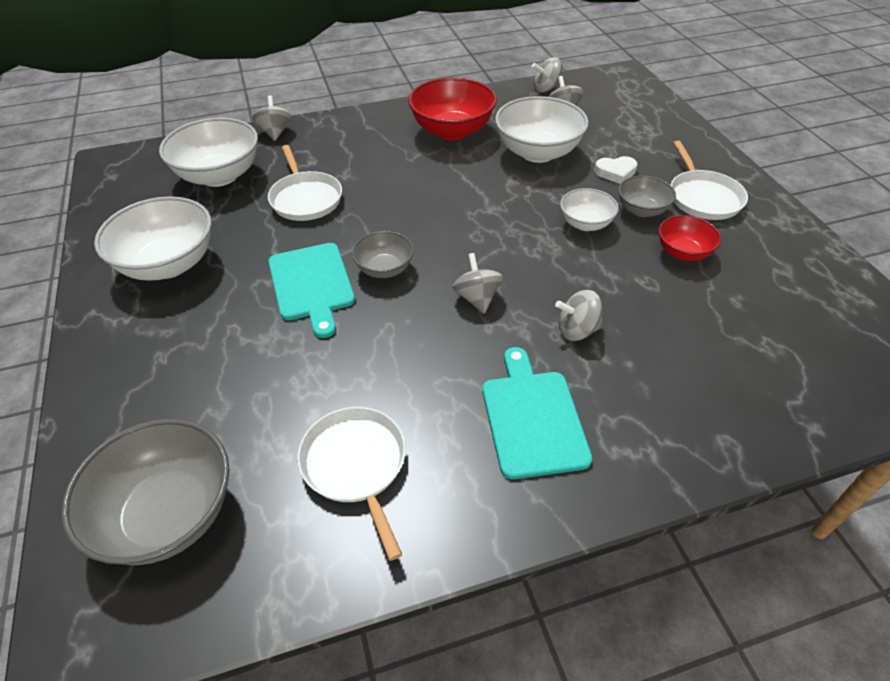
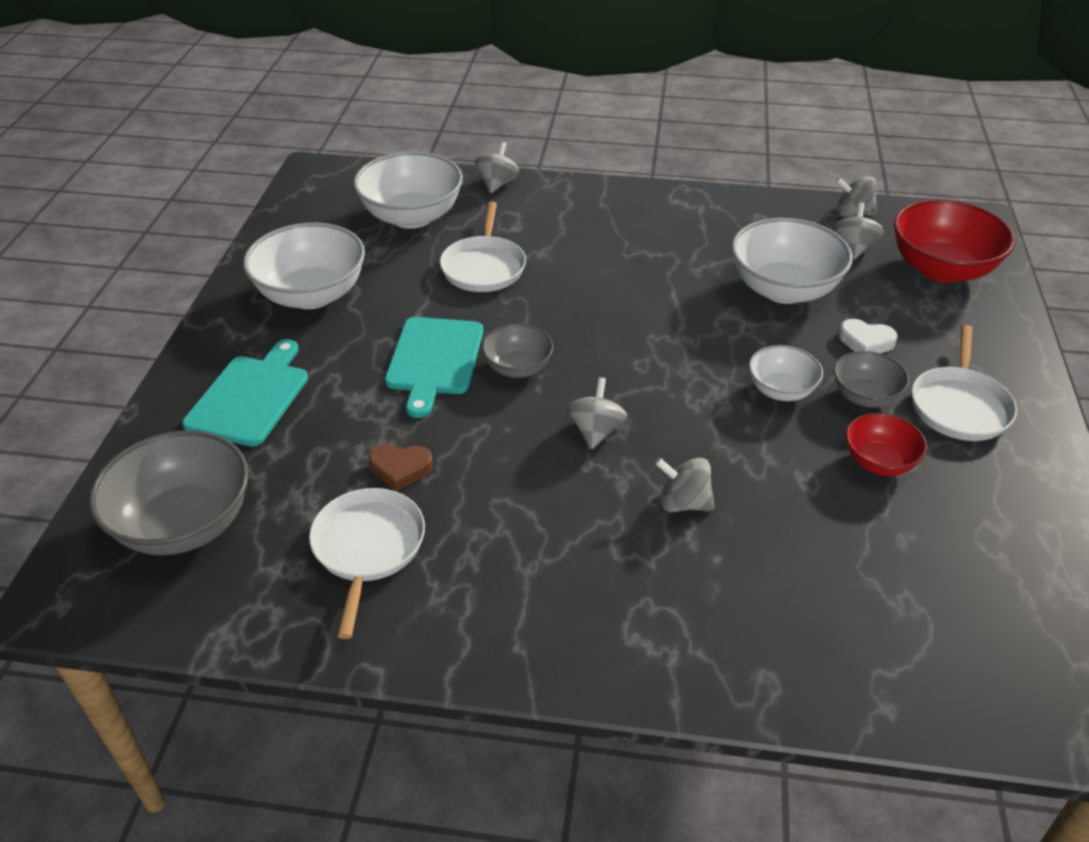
camera: 25 degrees right, 5 degrees down
red bowl [408,77,497,140] -> red bowl moved to [894,199,1015,283]
turquoise cutting board [482,347,592,479] -> turquoise cutting board moved to [182,339,308,446]
none -> brown heart [369,444,433,491]

